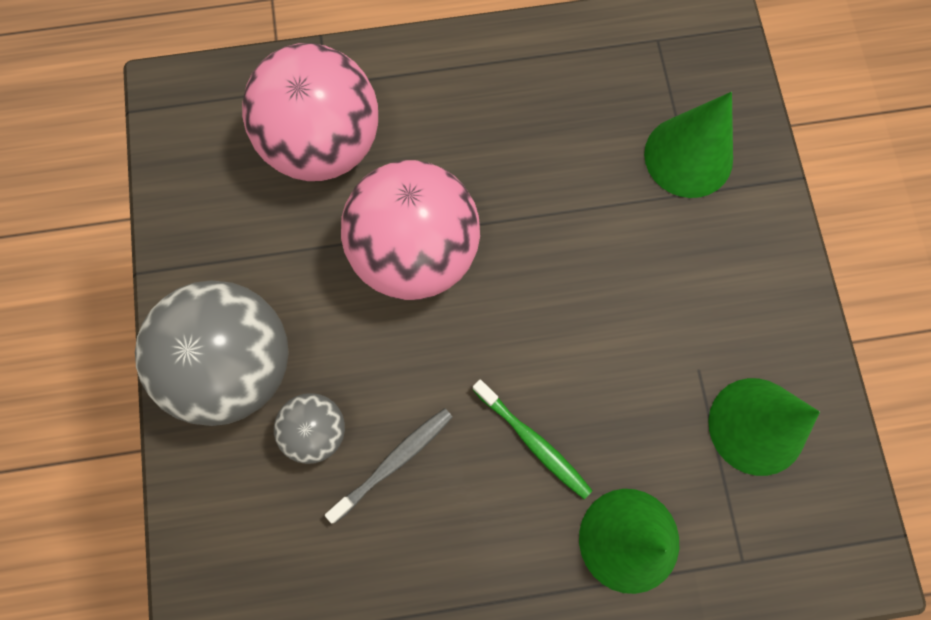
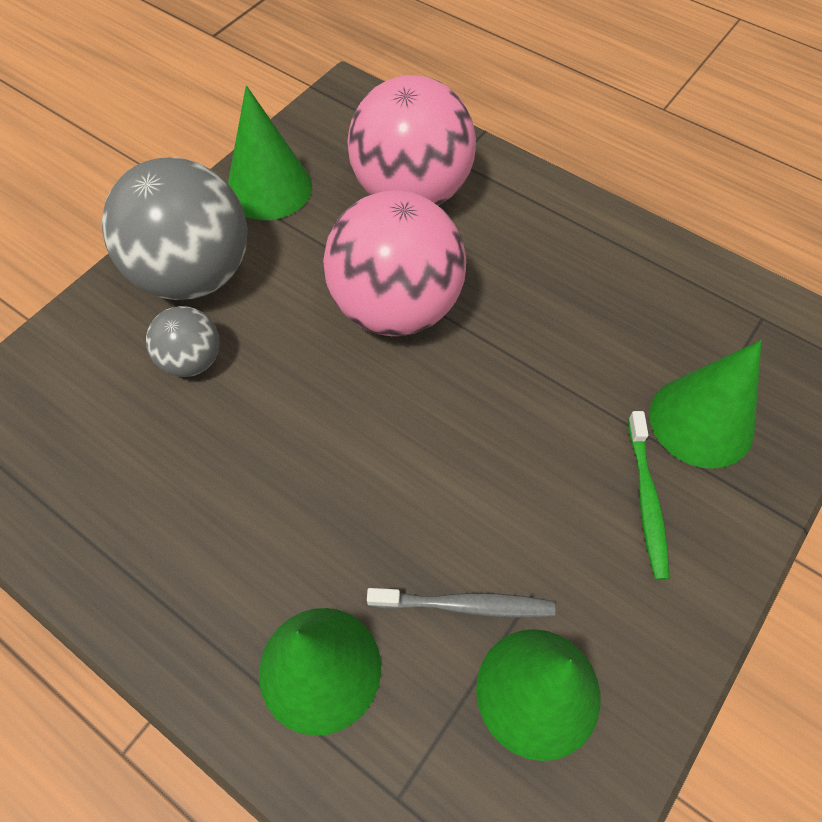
camera: 45 degrees right, 15 degrees down
grey toothbrush [325,408,453,524] -> grey toothbrush moved to [367,588,555,618]
green toothbrush [472,379,592,499] -> green toothbrush moved to [628,411,670,580]
none -> green cone [228,85,312,220]

